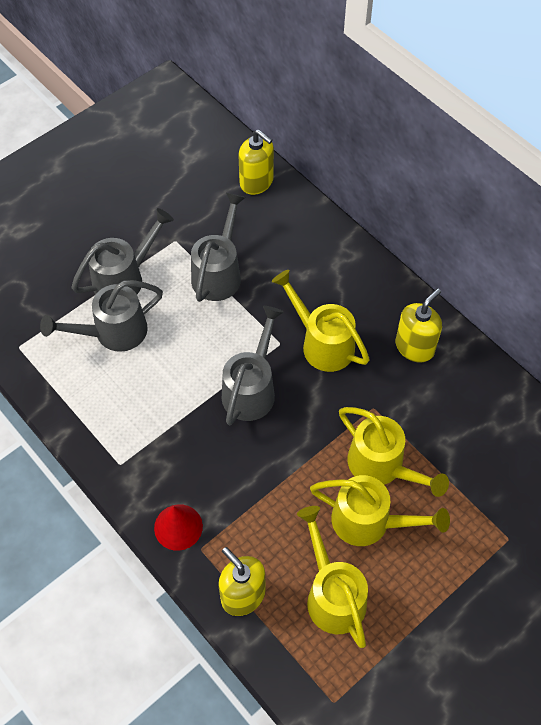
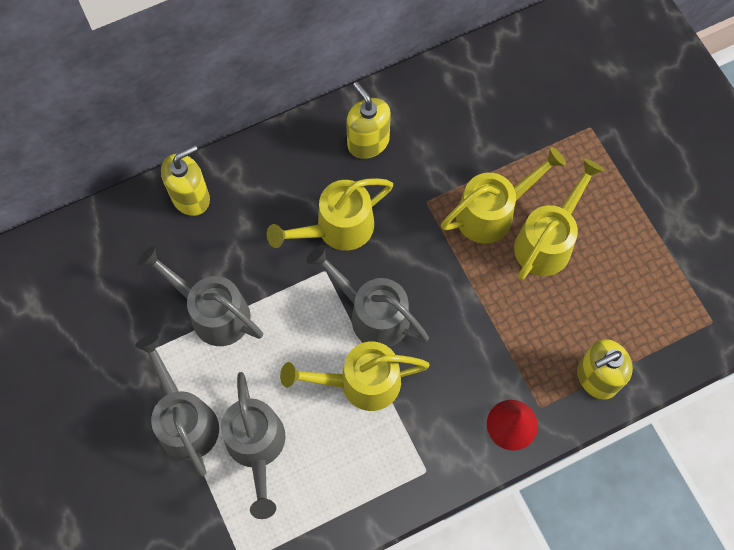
camera: 75 degrees left, 10 degrees up
yellow soap dispenser [238,129,274,195] -> yellow soap dispenser moved to [161,145,210,216]
yellow watering can [297,506,368,648] -> yellow watering can moved to [280,342,430,411]

